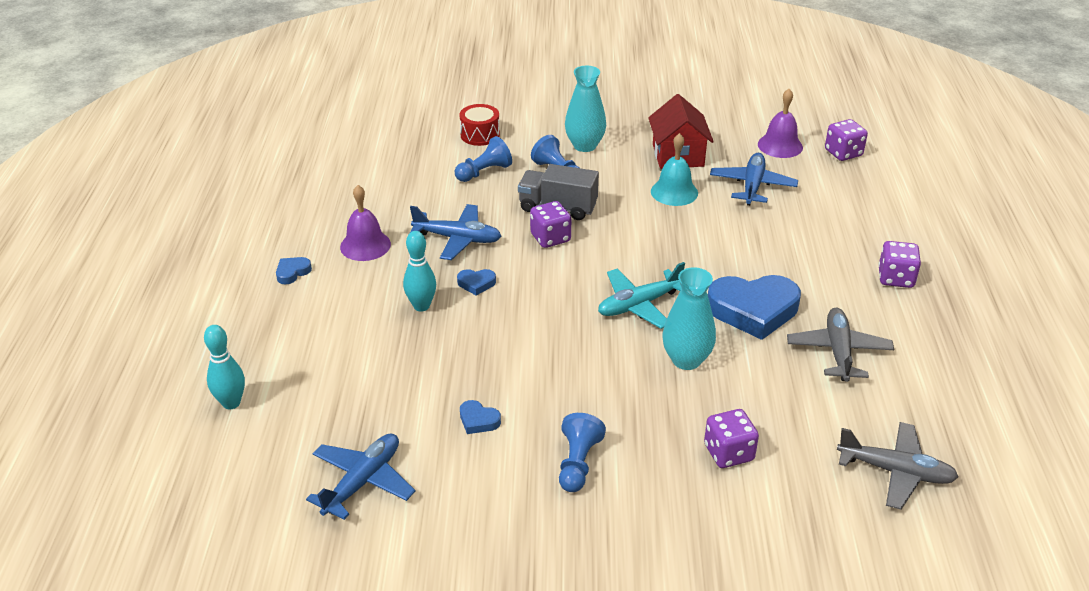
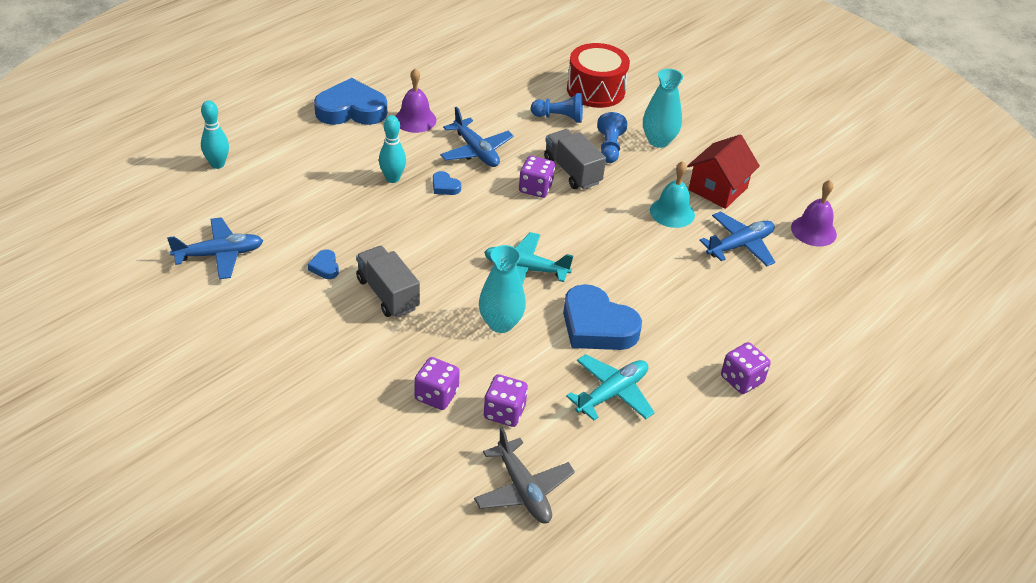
camera: 40 degrees right, 5 degrees up
blue heart [276,257,312,284] -> blue heart [314,78,387,125], size x2.32
red drum [459,104,500,146] -> red drum [567,43,630,108], size x1.64
blue pawn [559,413,606,492] -> none
grey plane [787,308,894,382] -> turquoise plane [566,354,655,421]
purple dice [825,119,868,161] -> purple dice moved to [484,374,528,427]
none -> grey truck [356,246,420,317]

